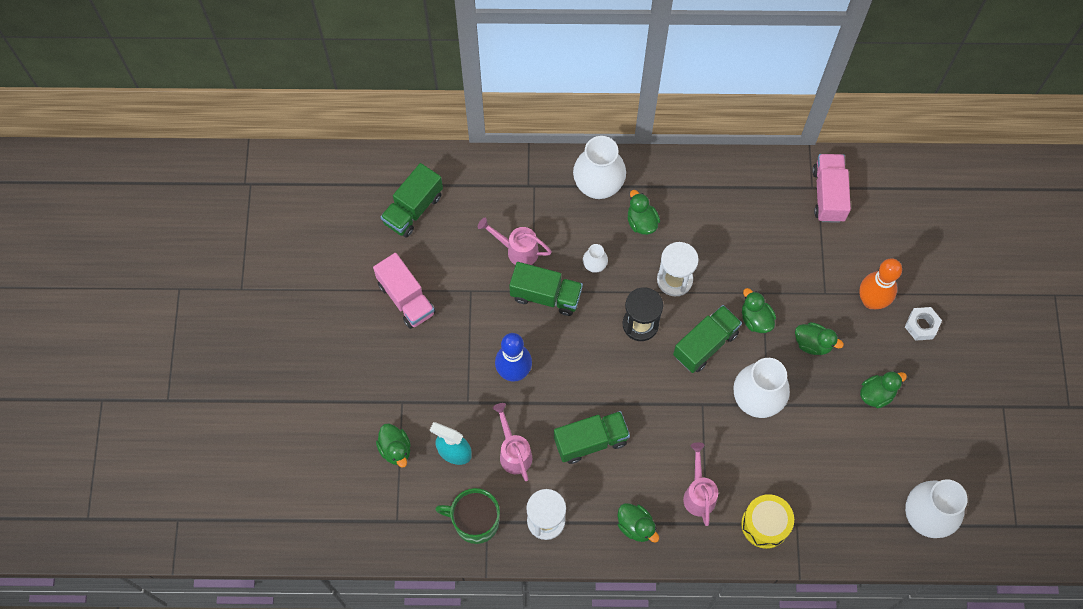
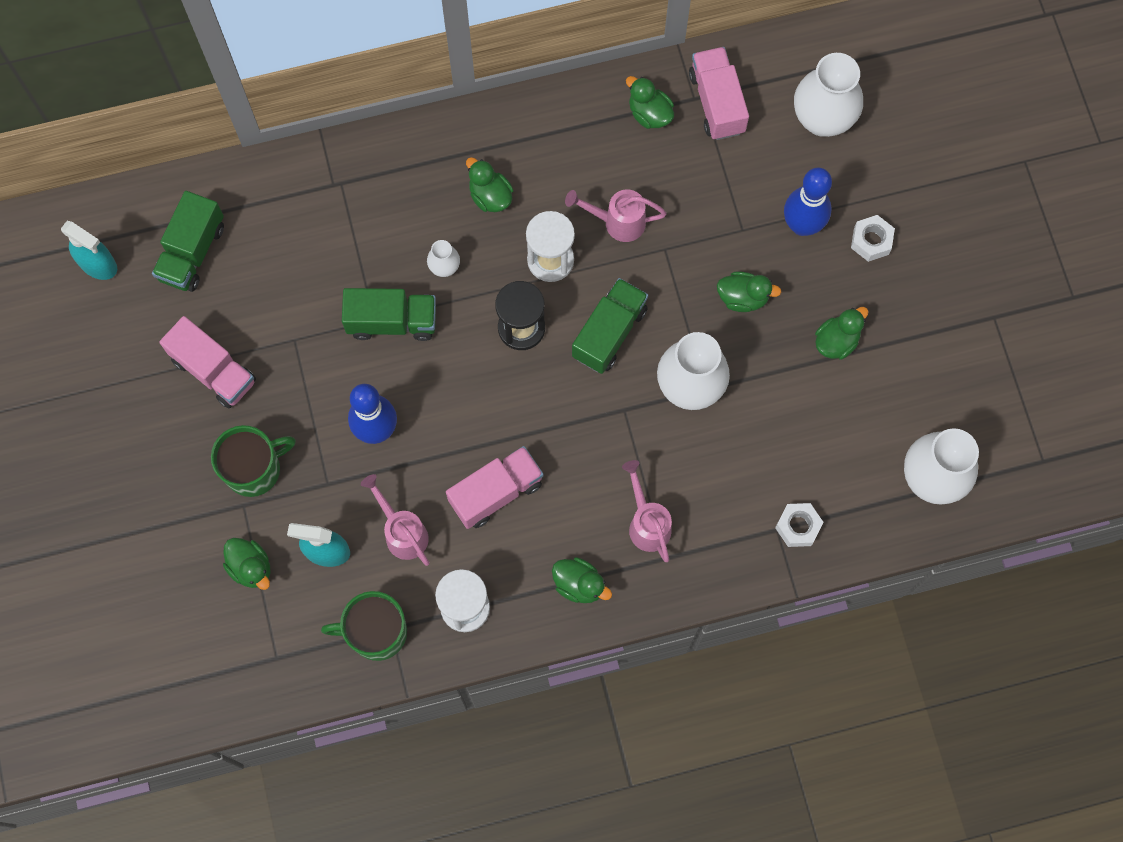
camera: 15 degrees left, 5 degrees up
pink watering can [478,218,552,265] -> pink watering can moved to [565,189,667,242]
green truck [554,411,630,464] -> pink truck [446,446,543,529]
white vase [573,136,626,199] -> white vase moved to [794,53,863,137]
yellow drum [741,494,794,549] -> none
green duck [742,288,776,333] -> green duck moved to [626,76,674,129]
orange bowling pin [859,258,902,309] -> blue bowling pin [784,168,832,236]
none -> turquoise spray bottle [61,221,117,280]
none -> green mug [211,425,296,497]
none -> white nut [775,503,824,547]

